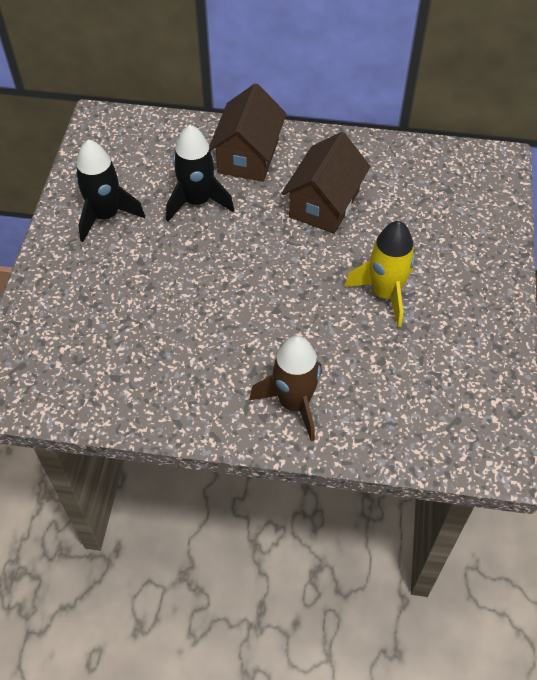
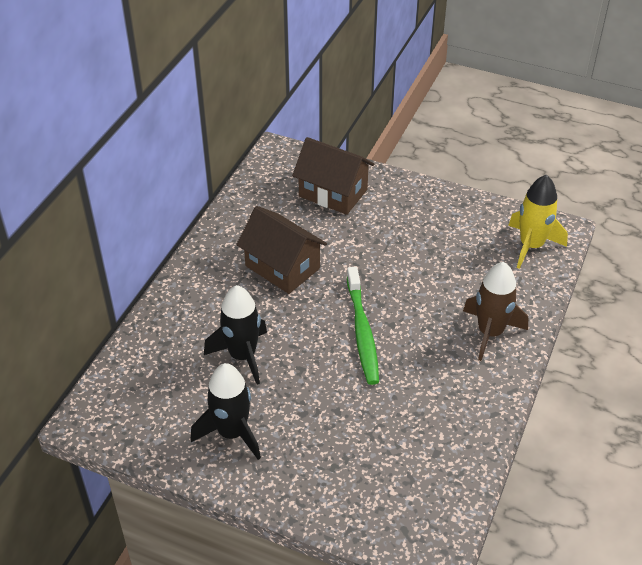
camera: 75 degrees left, 10 degrees down
brown house [209,83,287,182] -> brown house moved to [292,137,374,215]
yellow rocket [344,221,415,327] -> yellow rocket moved to [508,175,568,269]
none -> green toothbrush [347,267,379,385]

